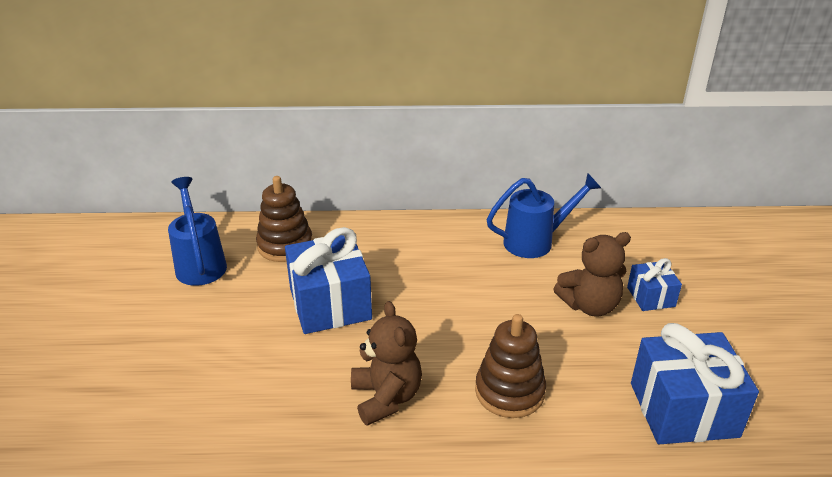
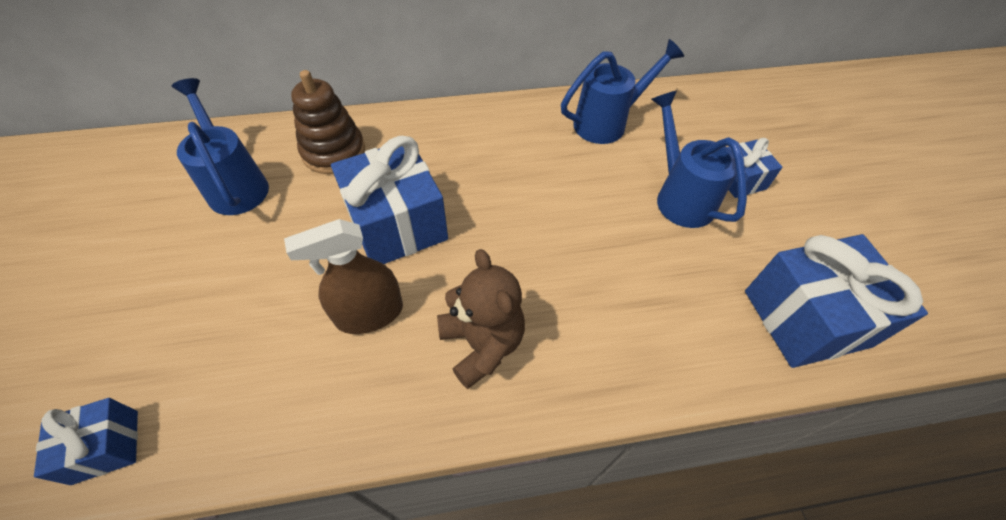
camera: 10 degrees left, 20 degrees up
brown stacking toy [475,314,546,418] -> none
brown teddy bear [554,232,631,317] -> blue watering can [651,91,747,228]
none -> blue gift [34,398,138,485]
none -> brown spray bottle [284,219,403,334]

